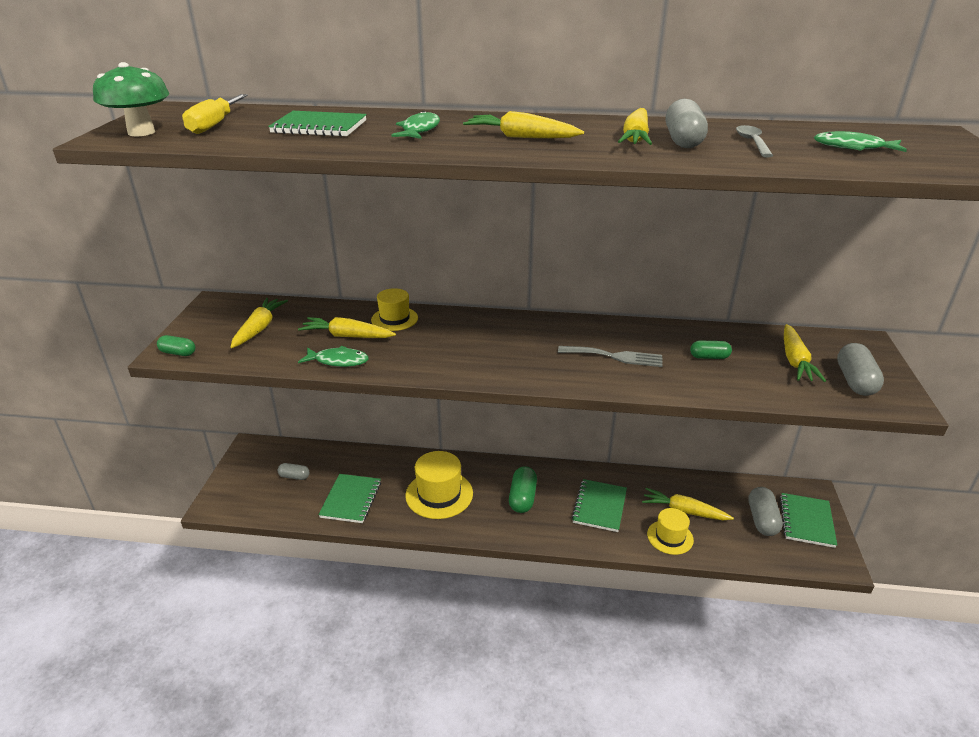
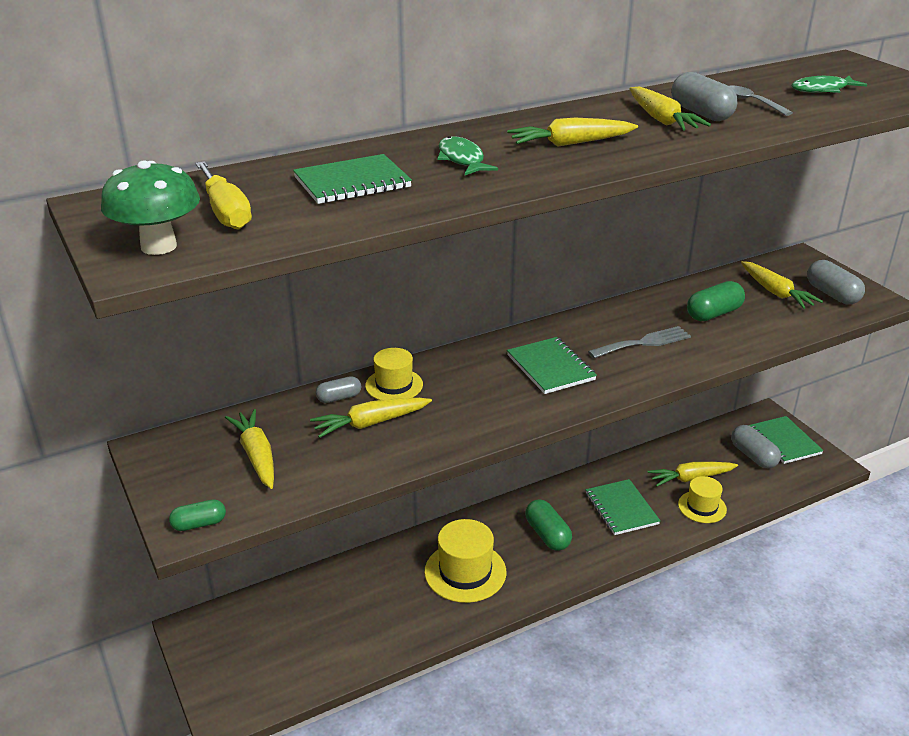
camera: 35 degrees left, 0 degrees up
grey capsule [278,463,310,480] -> grey capsule moved to [316,376,361,403]
green fish [298,346,369,367] -> none
green notebook [318,474,381,523] -> green notebook moved to [507,337,597,394]
green capsule [690,341,732,359] -> green capsule [687,281,745,321], size x1.64

